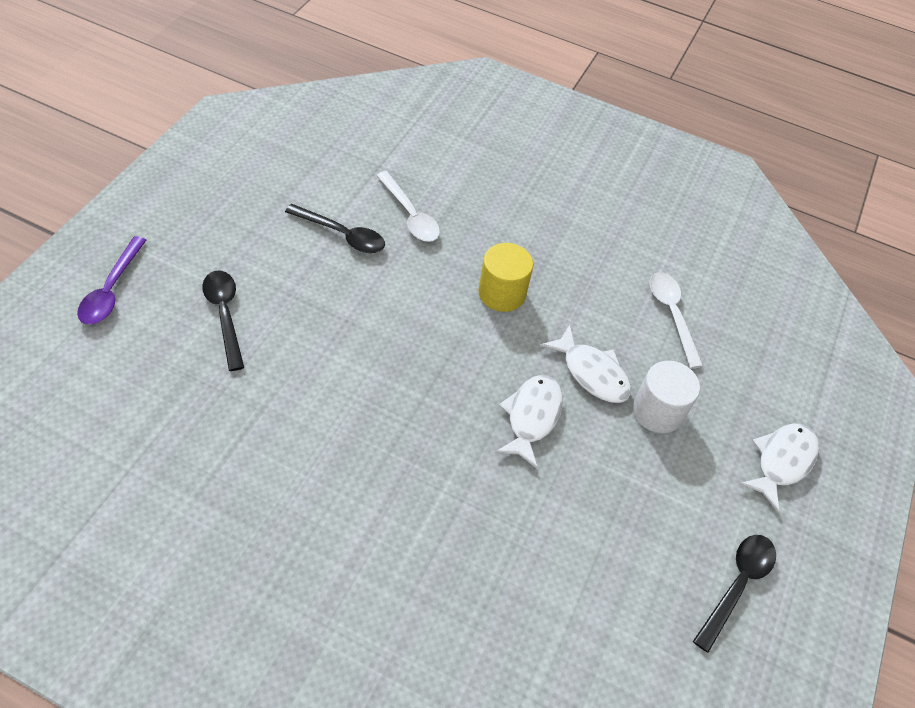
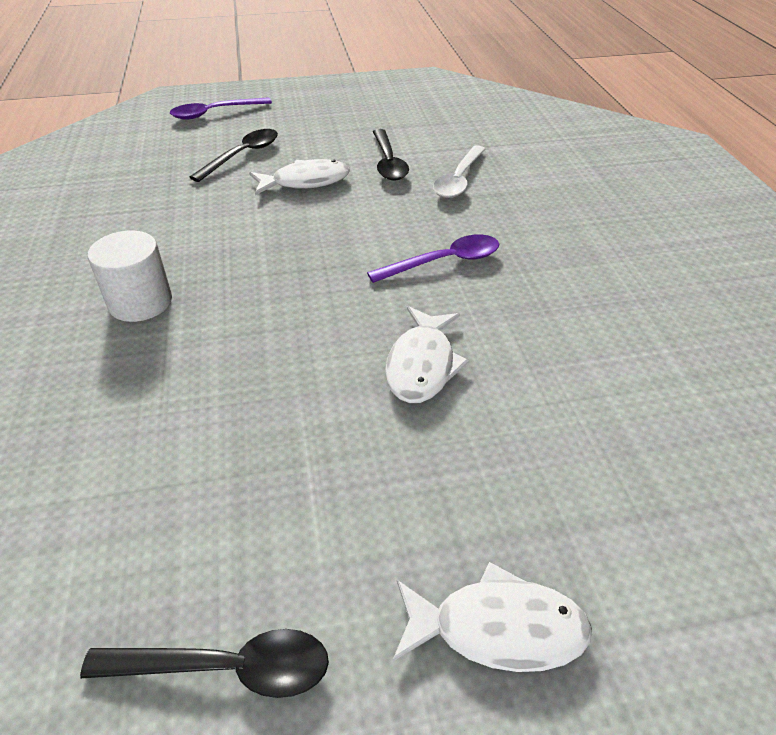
camera: 60 degrees right, 10 degrees down
yellow cylinder [478,243,533,312] -> purple spoon [367,234,499,283]
white fish [495,375,563,469] -> white fish moved to [249,159,350,196]
white cylinder [633,361,700,433] -> white cylinder moved to [88,230,172,322]
white spoon [650,272,703,368] -> none

